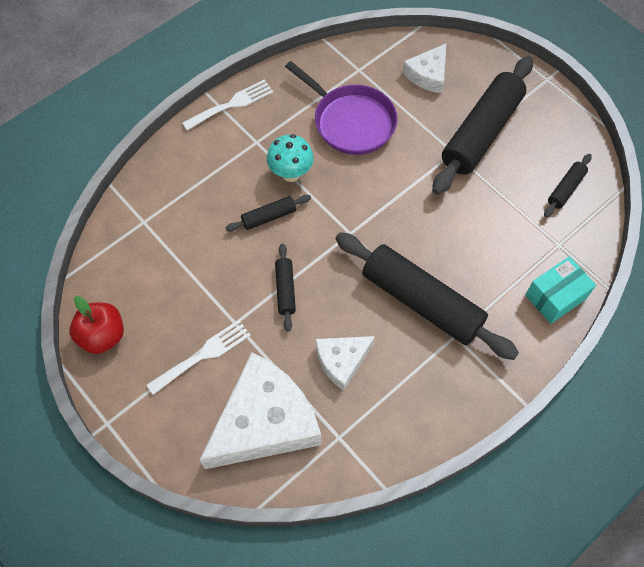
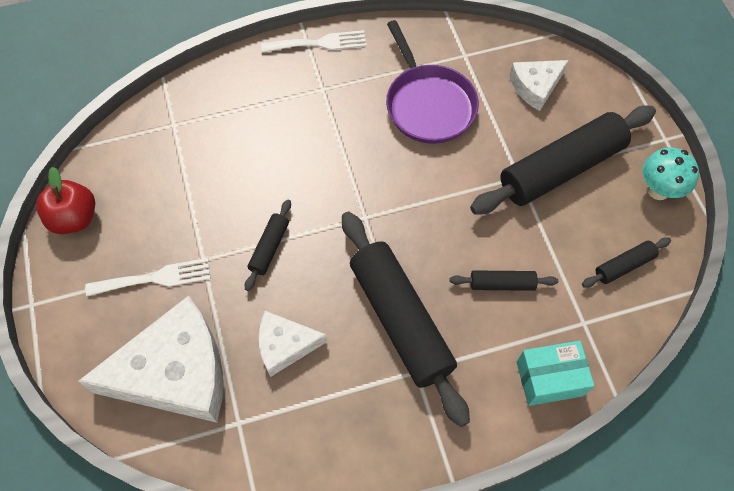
camera: 25 degrees right, 0 degrees up
black rolling pin [226,195,311,231] -> black rolling pin moved to [449,271,558,291]
turquoise mushroom [267,134,314,182] -> turquoise mushroom moved to [642,147,699,200]

